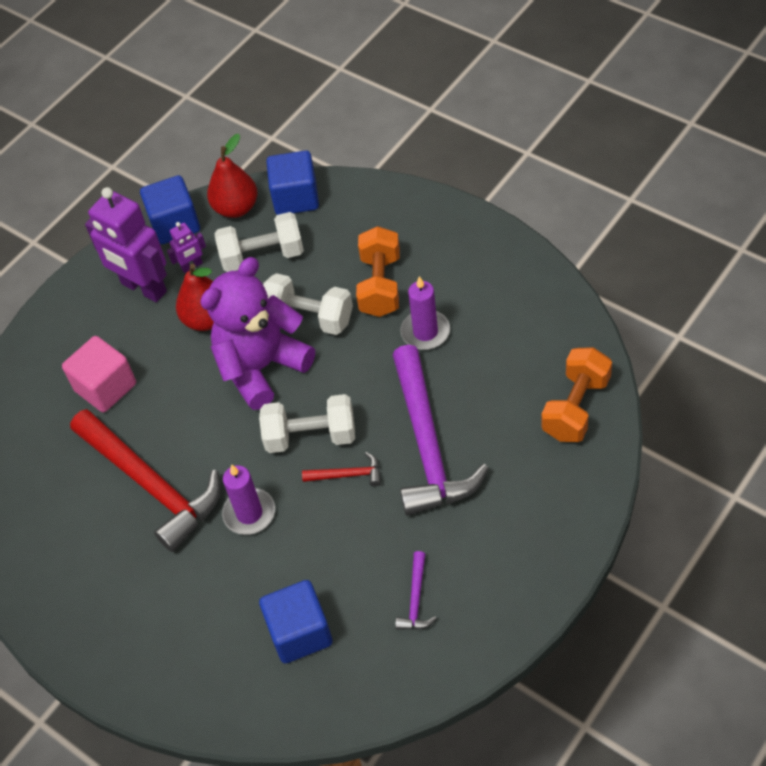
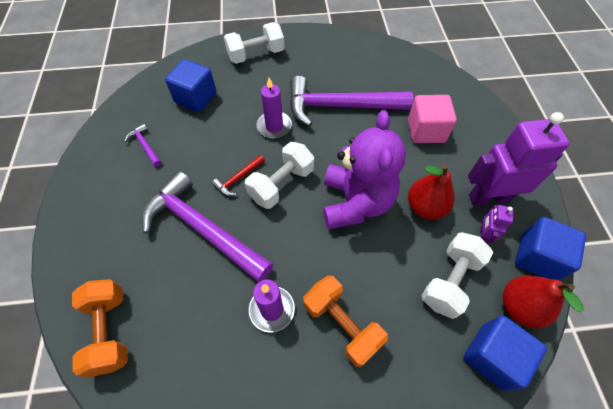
camera: 130 degrees right, 5 degrees up
red hammer [70,409,221,552] -> purple hammer [290,76,413,127]
white dumbbell [263,273,353,335] -> white dumbbell moved to [224,22,284,64]

